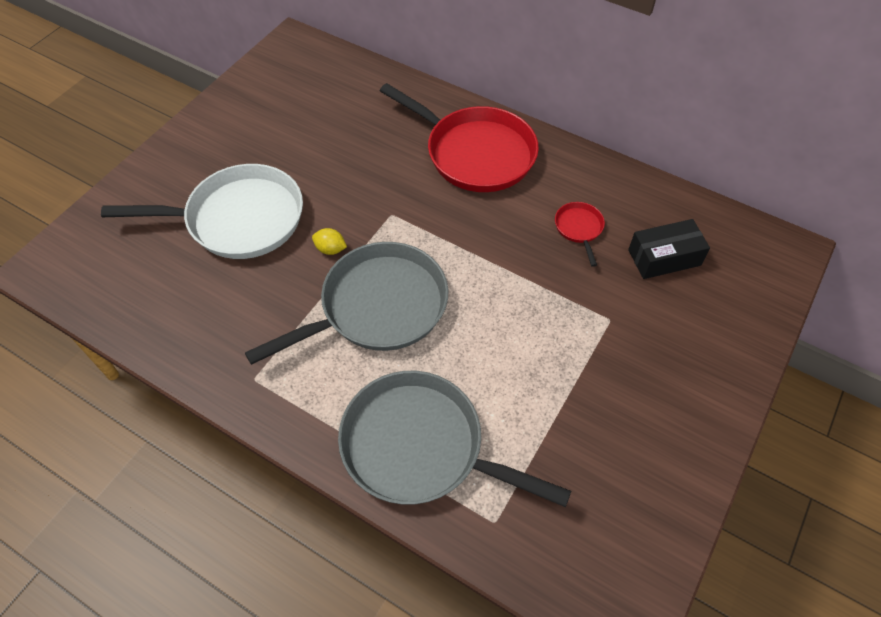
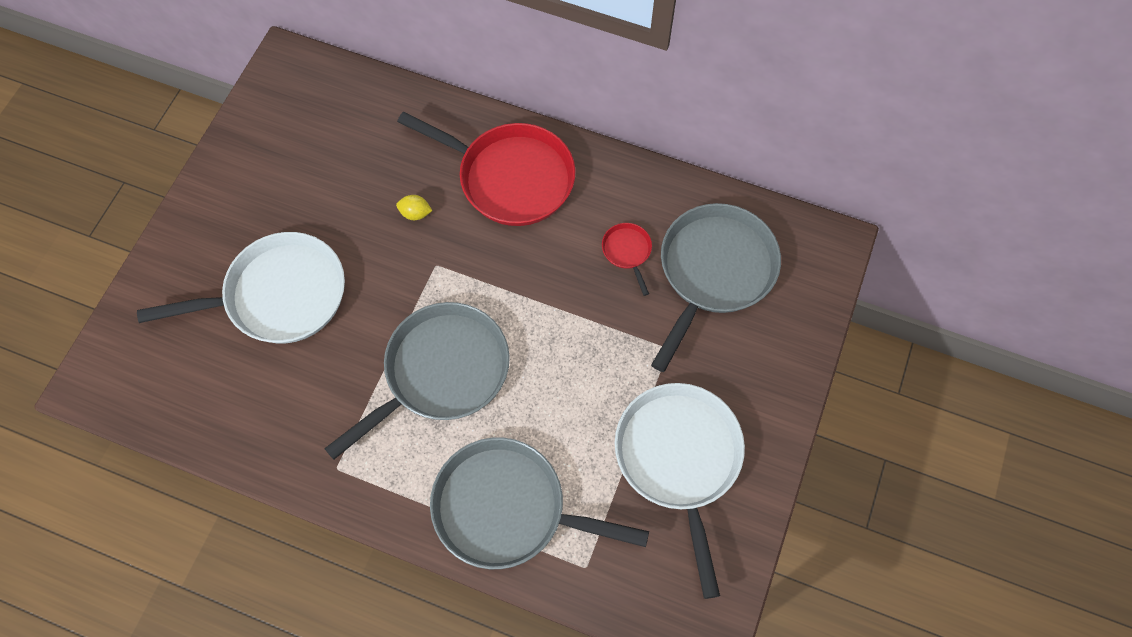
camera: 10 degrees left, 10 degrees up
yellow lemon [312,228,347,255] -> yellow lemon moved to [396,195,432,220]
black box [628,219,710,279] -> grey pan [651,203,781,372]
none -> white pan [615,383,745,599]

